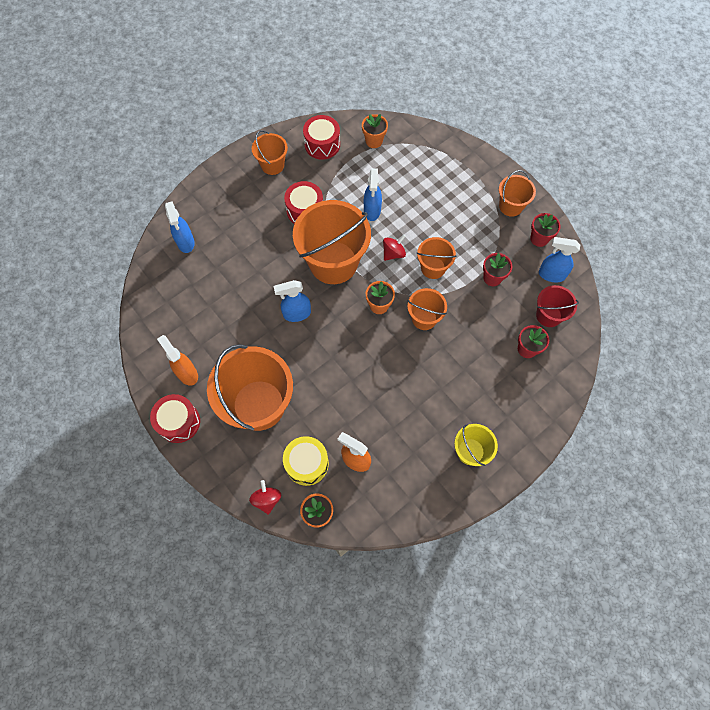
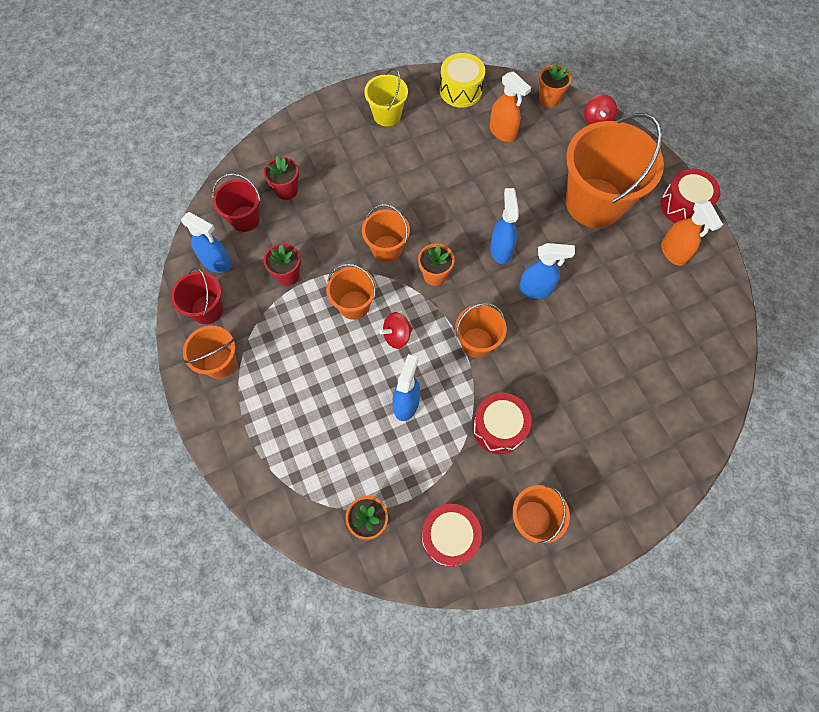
camera: 165 degrees left, 0 degrees up
blue spray bottle [165,201,195,253] -> blue spray bottle moved to [490,188,519,264]
yellow drum [283,436,329,486] -> yellow drum moved to [440,53,485,108]
orange bucket [293,200,371,284] -> orange bucket [455,303,507,358], size x0.51
red flower pot [530,213,560,247] -> red bucket [171,267,223,324]

